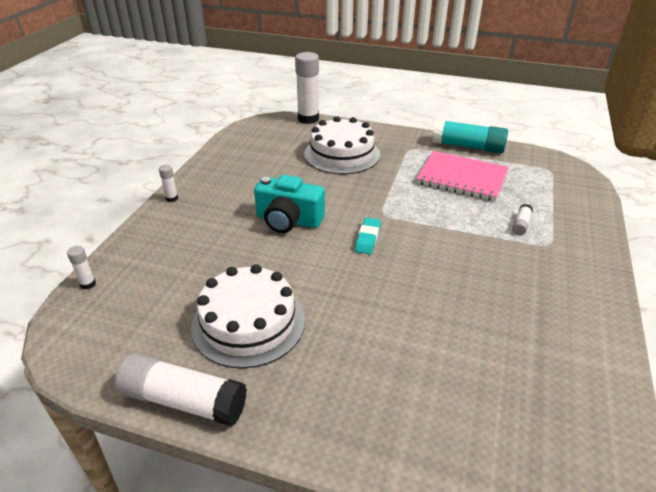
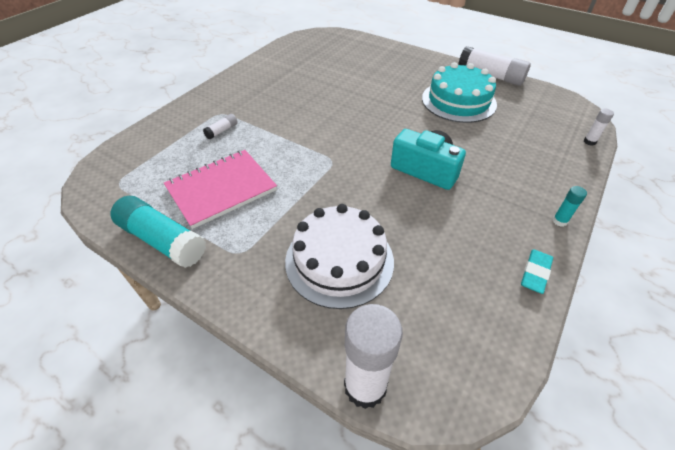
camera: 165 degrees left, 10 degrees up
white glue stick [159,165,178,202] -> turquoise glue stick [553,186,587,227]
white cake [191,264,305,369] -> turquoise cake [422,62,497,123]
turquoise eraser [355,217,381,254] -> turquoise eraser moved to [521,250,553,294]
pink notebook [416,151,509,201] -> pink notebook turned 75 degrees counterclockwise [164,150,277,229]

